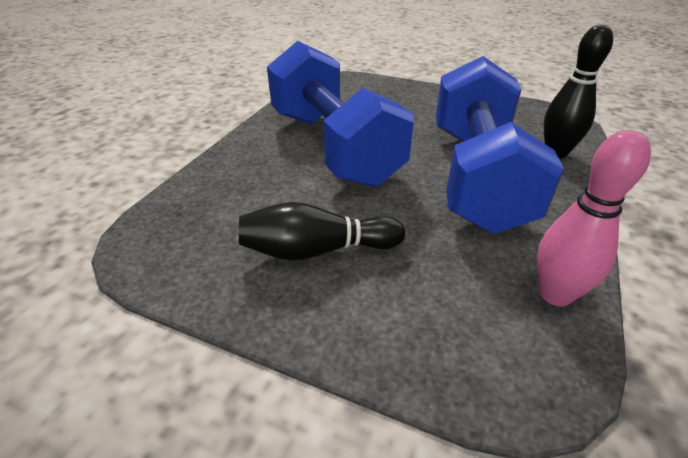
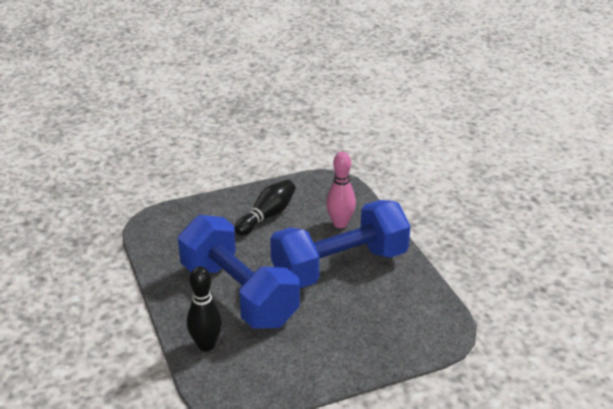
camera: 135 degrees right, 5 degrees down
blue dumbbell [267,41,414,187] -> blue dumbbell turned 45 degrees counterclockwise [270,200,410,288]
pink bowling pin [537,130,651,307] -> pink bowling pin moved to [326,152,356,228]

